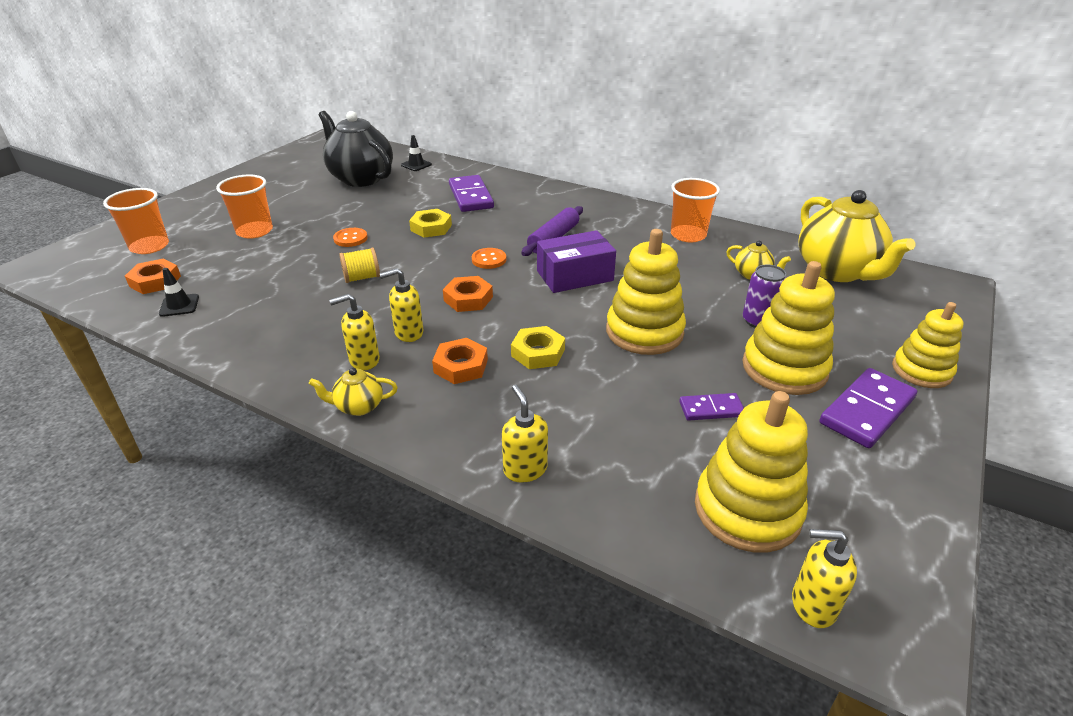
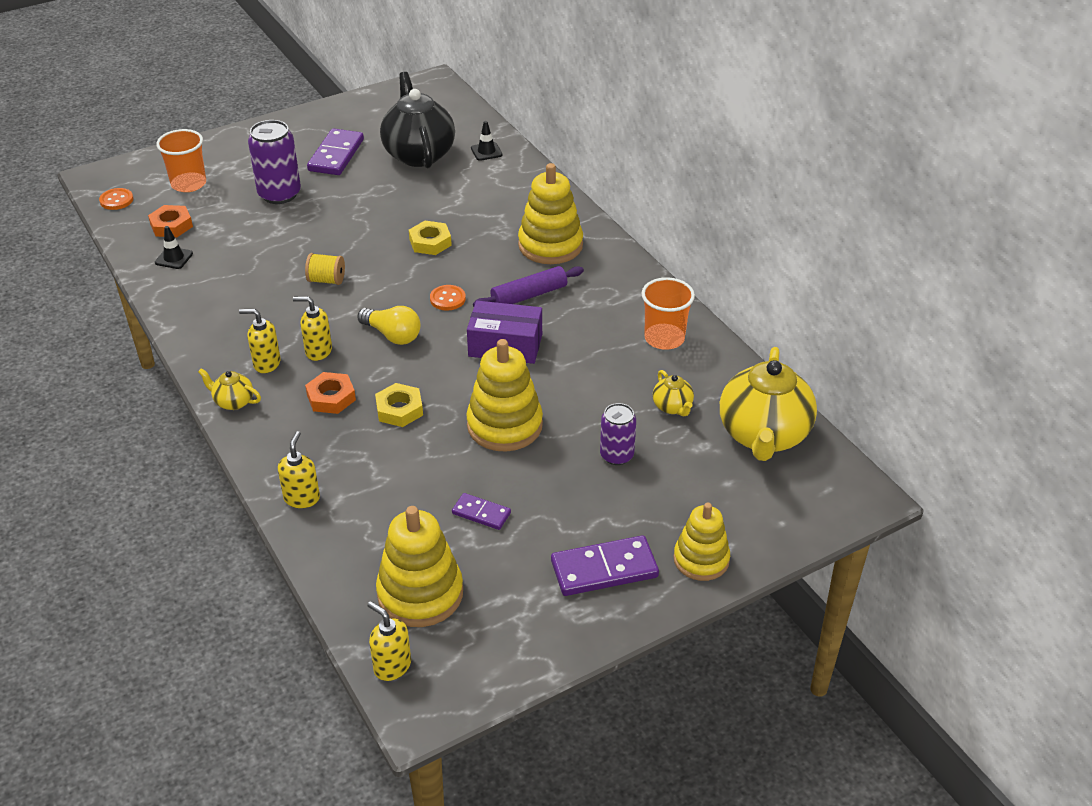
camera: 30 degrees right, 5 degrees up
orange cup [216,175,273,239] -> purple can [248,120,301,204]
orange button [333,228,368,247] -> orange button moved to [99,188,133,210]
orange nut [443,276,493,312] -> yellow light bulb [358,306,421,345]
purple domino [449,175,494,212] -> purple domino moved to [307,128,364,175]
yellow stacking toy [742,261,835,395] -> yellow stacking toy moved to [518,163,583,264]

